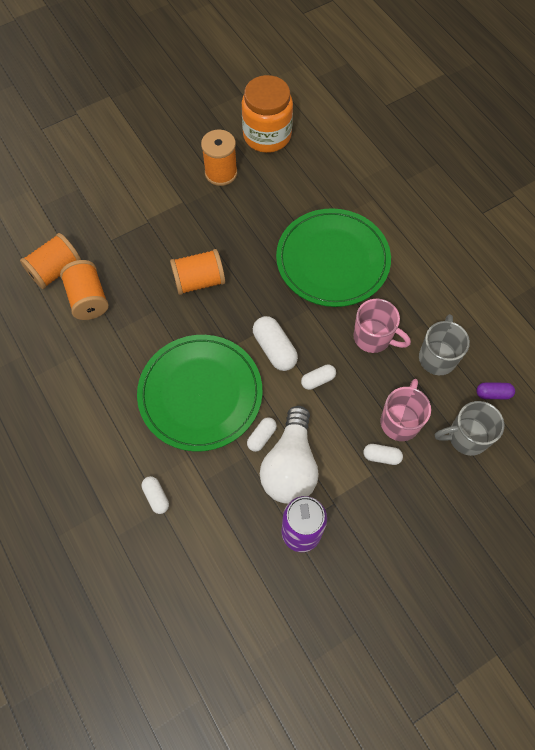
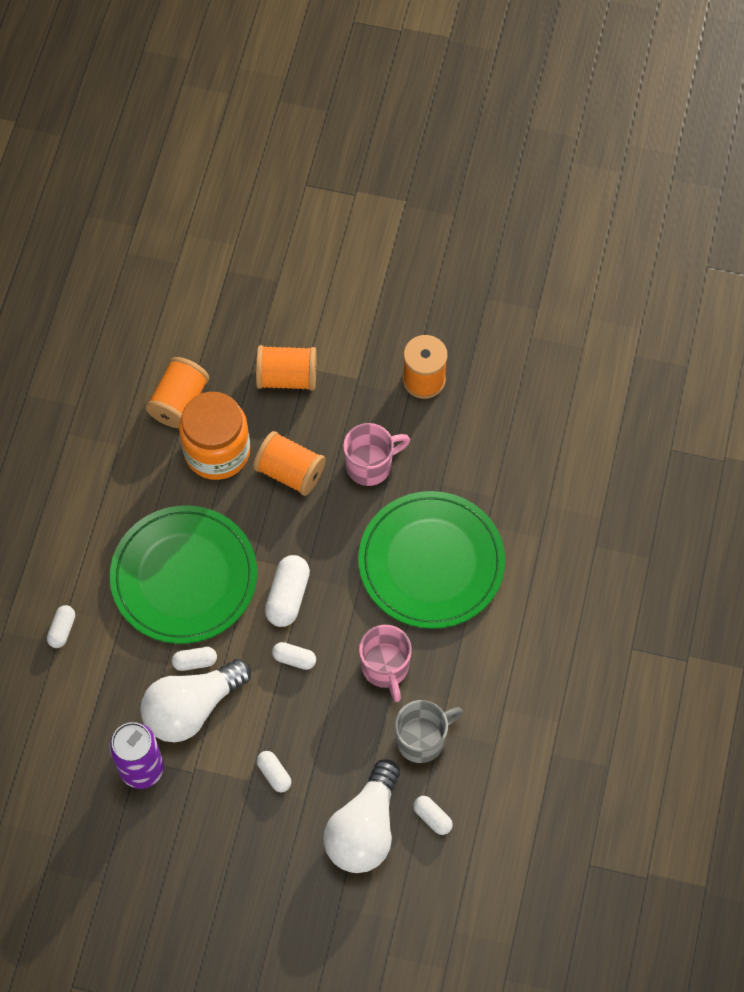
camera: 45 degrees right, 0 degrees up
orange spool [20,233,81,289] -> orange spool moved to [256,345,317,391]
orange jar [242,75,293,153] -> orange jar moved to [179,392,250,480]
pink mug [380,379,431,441] -> pink mug moved to [343,423,410,486]
grey mug [435,401,504,456] -> white light bulb [324,759,400,873]
purple capsule [476,383,515,399] -> white capsule [413,796,453,835]

